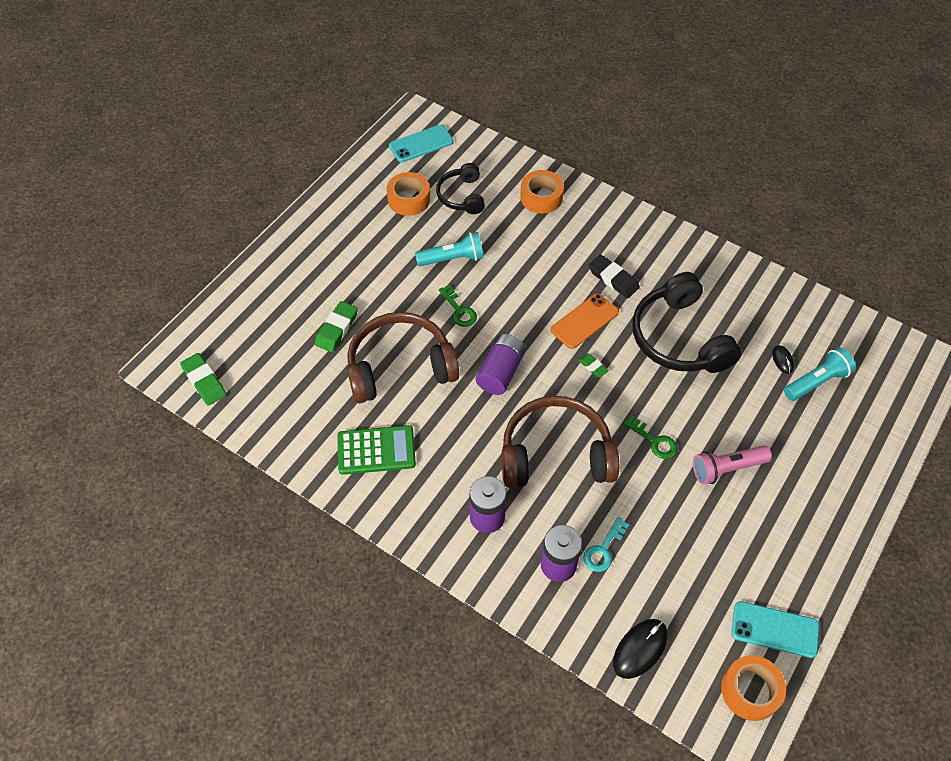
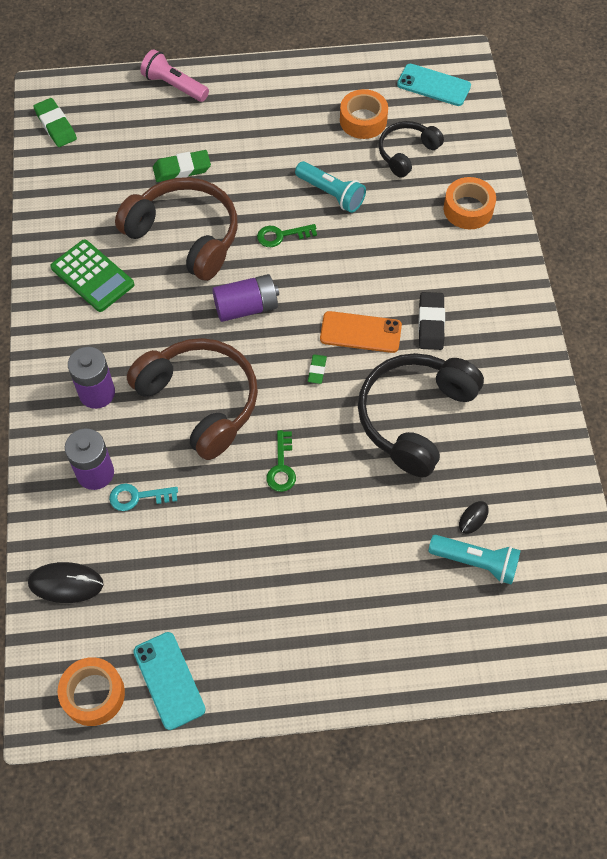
camera: 50 degrees right, 5 degrees up
green eraser [180,353,226,405] -> green eraser turned 45 degrees counterclockwise [33,98,77,147]
green key [439,285,477,327] -> green key turned 60 degrees clockwise [257,224,317,247]
pink flashlight [693,445,772,485] -> pink flashlight moved to [140,49,209,102]

